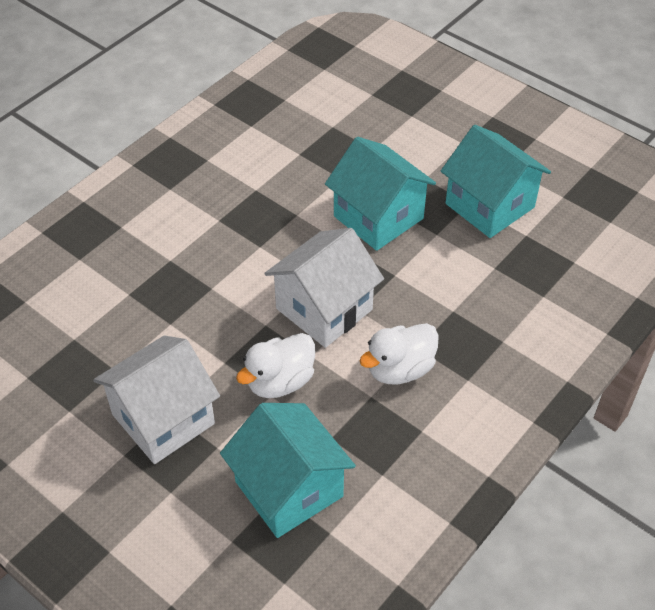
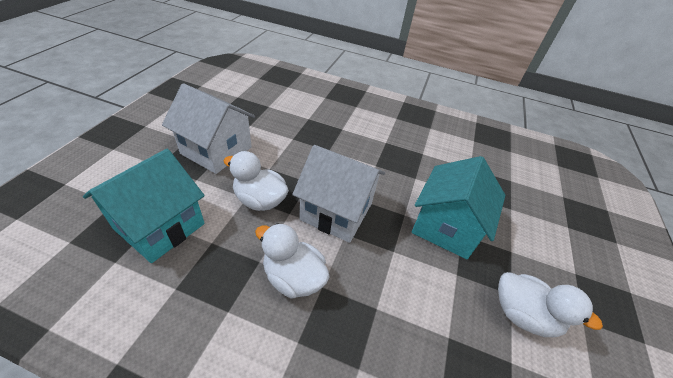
camera: 65 degrees right, 5 degrees down
turquoise house [441,125,551,238] -> white duck [498,272,603,337]

